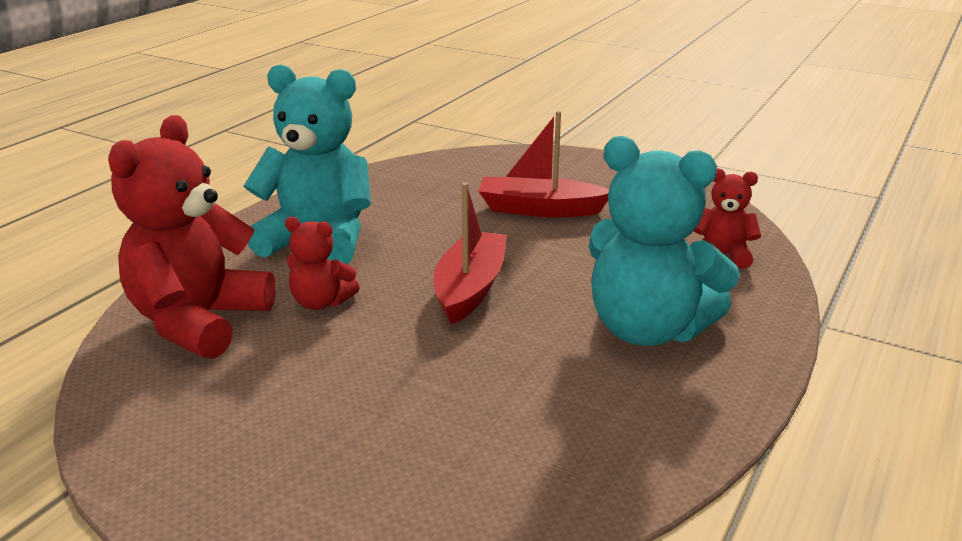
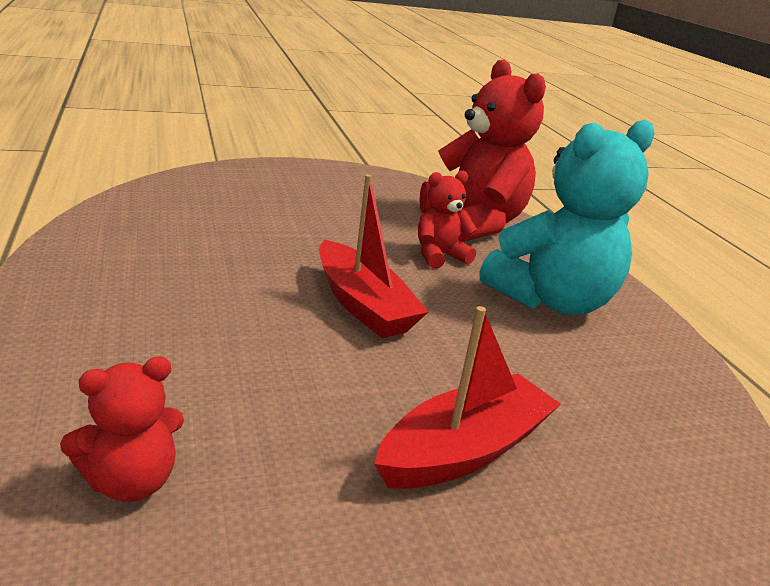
camera: 130 degrees right, 0 degrees up
turquoise teddy bear [589,136,740,346] -> none

